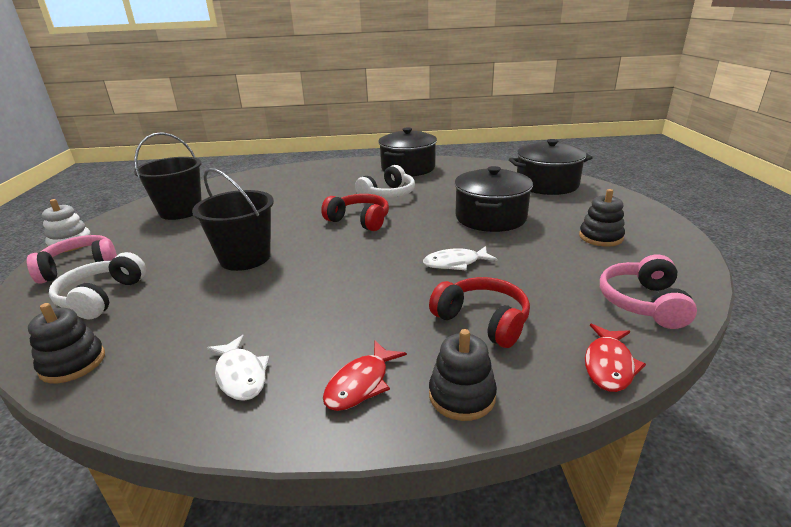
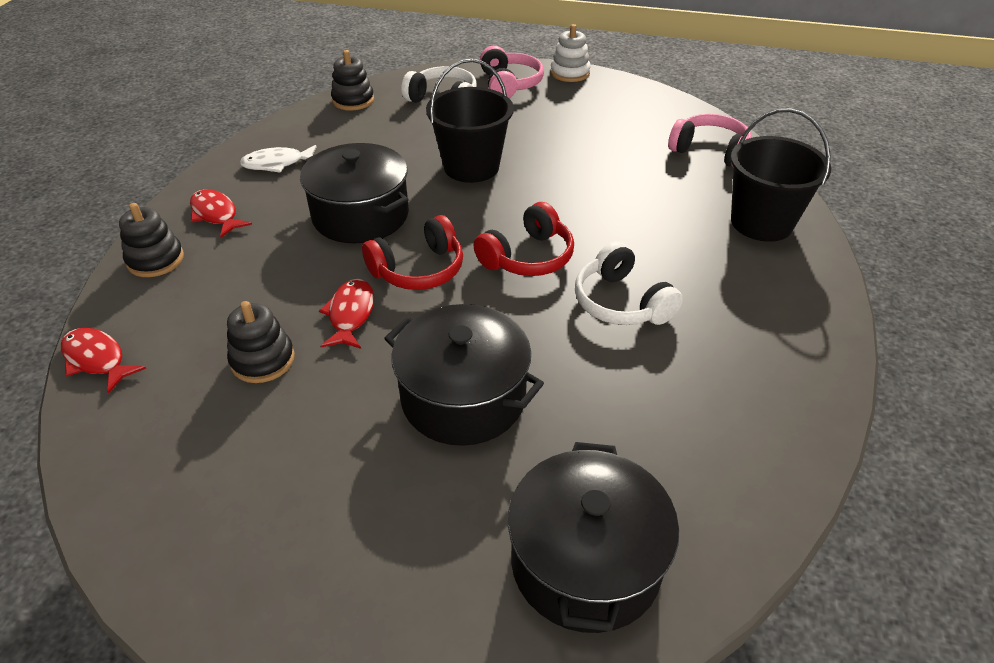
camera: 105 degrees right, 15 degrees up
black bucket [134,132,202,220] -> black bucket moved to [731,108,831,242]
black pot [378,128,437,176] -> black pot moved to [300,143,409,243]
white fish [423,246,498,271] -> red fish [319,279,374,349]
red headphones [429,277,530,348] -> red headphones moved to [362,215,463,290]
black stacking toy [579,189,625,247] -> black stacking toy moved to [227,301,295,383]
pink headphones [600,254,697,329] -> pink headphones moved to [668,114,752,168]

